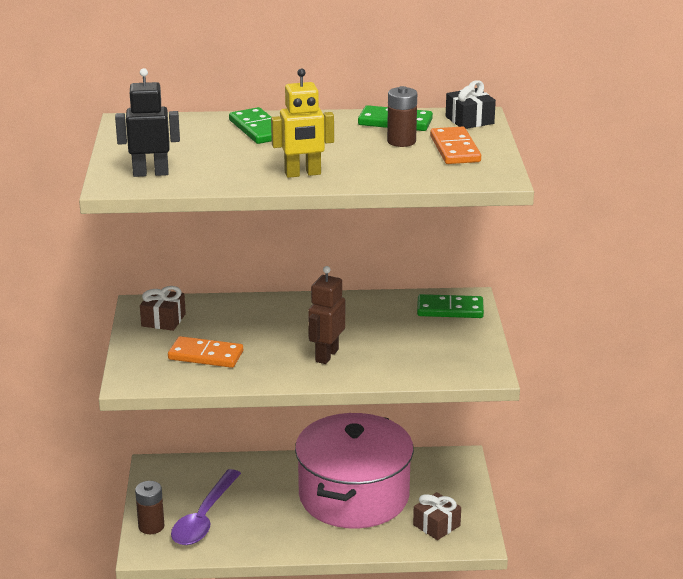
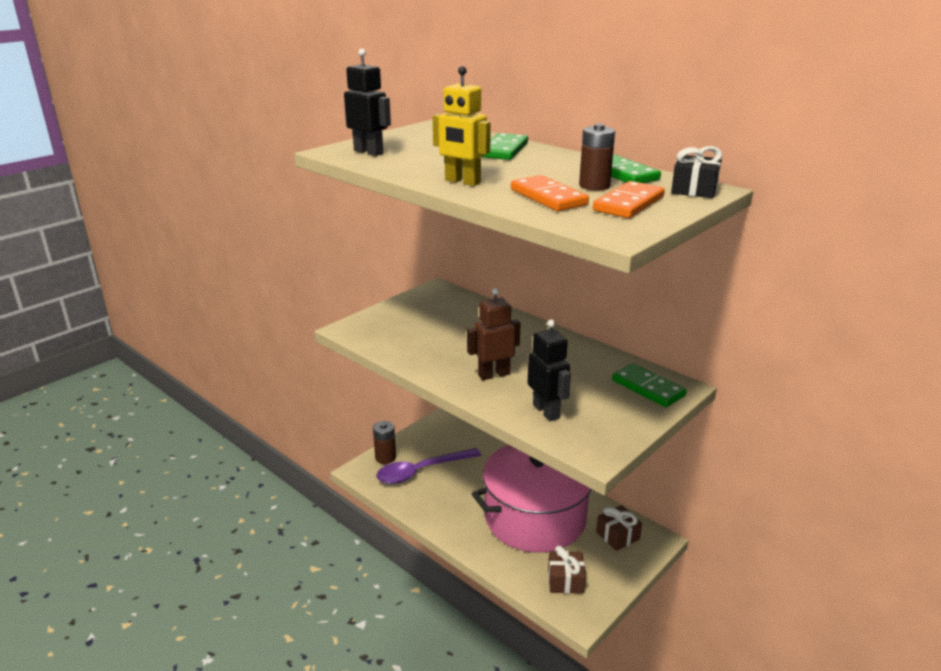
camera: 45 degrees right, 0 degrees up
brown gift [140,286,186,331] -> brown gift moved to [596,505,642,551]
orange domino [168,336,243,368] -> orange domino moved to [511,175,589,211]
none -> black robot [527,320,571,421]

